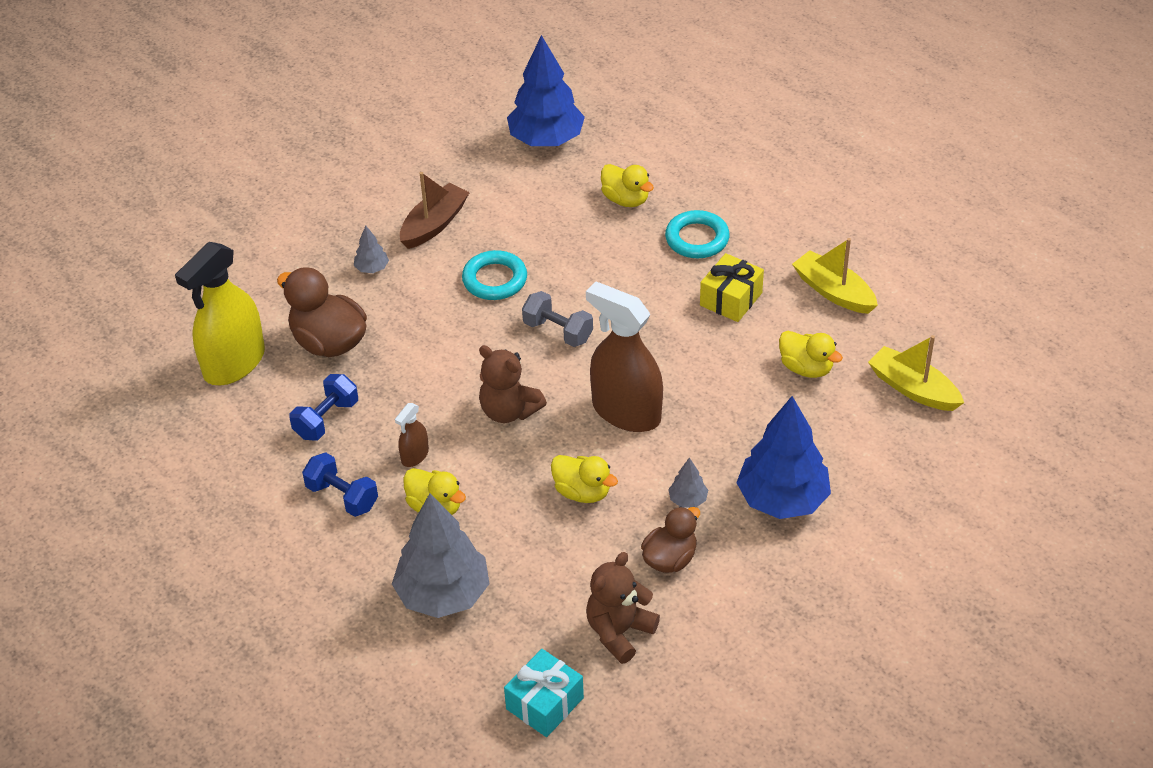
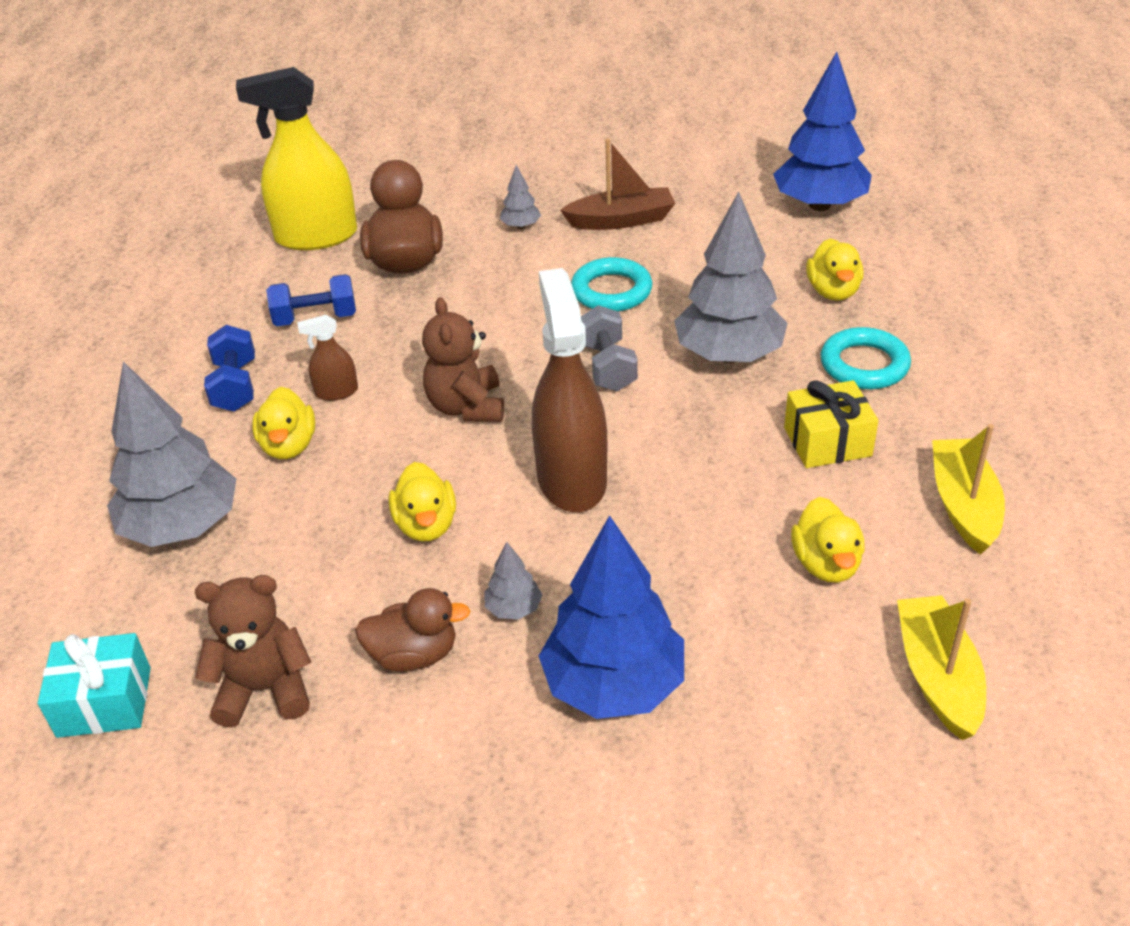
camera: 45 degrees right, 5 degrees down
none -> grey tree [674,192,788,363]

